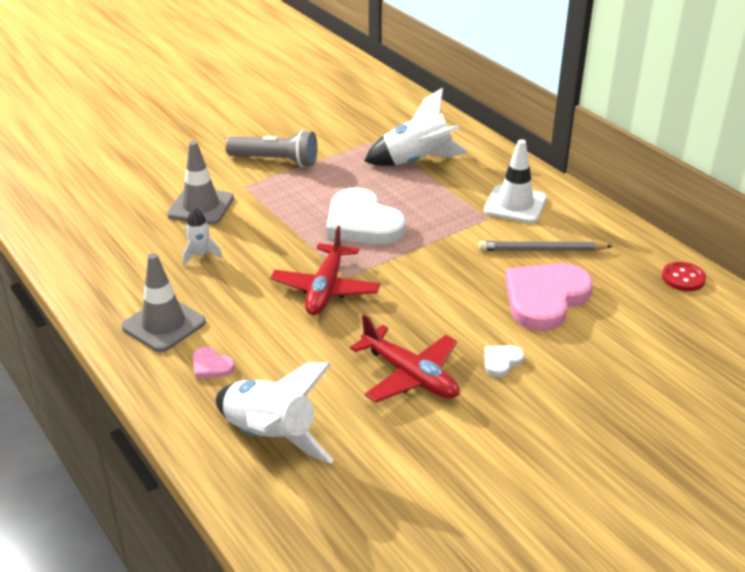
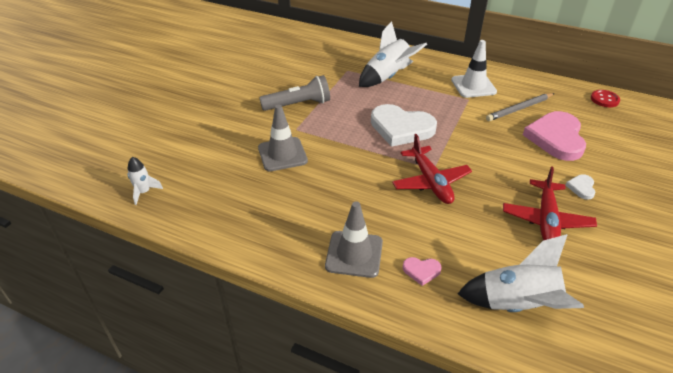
camera: 30 degrees left, 5 degrees up
white rocket [182,207,223,266] -> white rocket moved to [128,157,163,205]
red plane [350,314,460,402] -> red plane turned 90 degrees clockwise [503,166,597,240]

